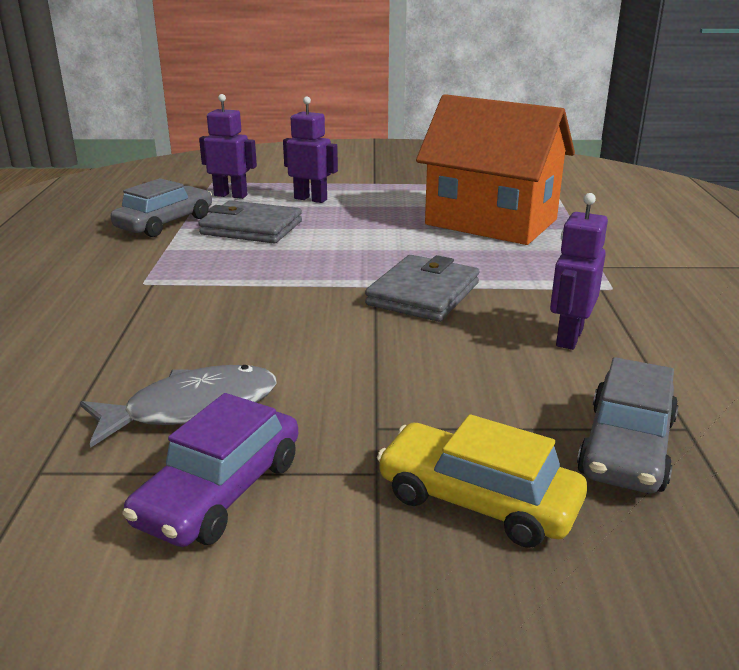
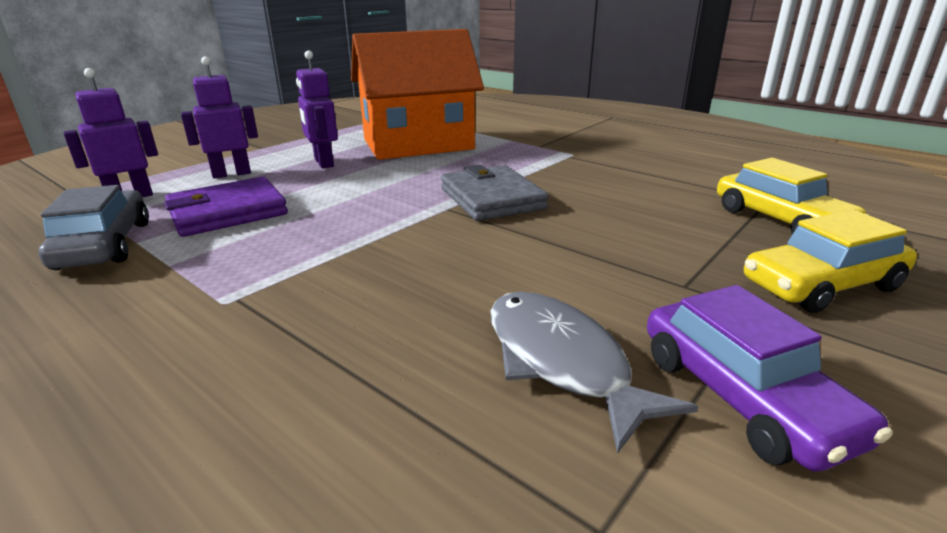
camera: 50 degrees left, 0 degrees up
grey fish [80,365,277,448] -> grey fish turned 45 degrees counterclockwise [490,292,698,454]
grey wallet [198,200,302,243] -> purple wallet [164,177,288,237]
purple robot [550,193,608,350] -> purple robot moved to [296,51,338,168]
grey car [577,357,678,493] -> yellow car [717,158,869,234]

